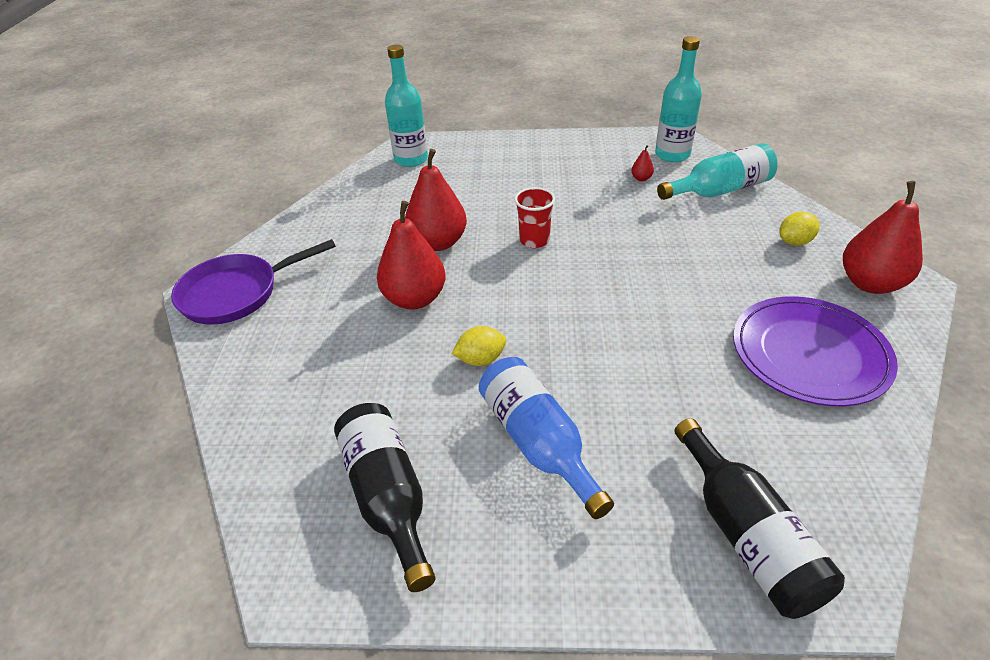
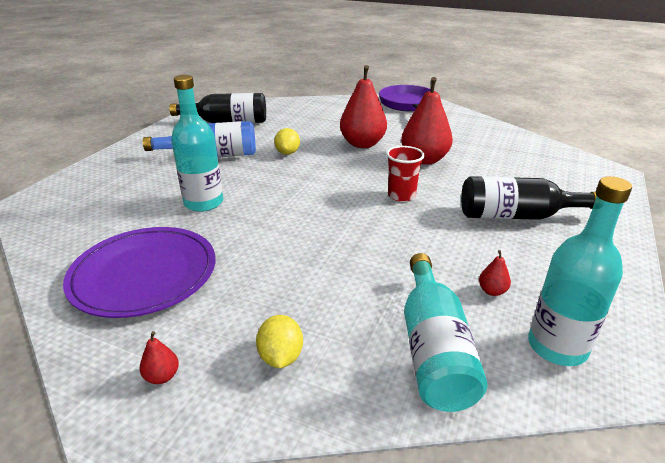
camera: 110 degrees right, 10 degrees down
turquoise bottle [385,45,428,167] -> turquoise bottle moved to [171,75,223,212]
black bottle [674,418,845,619] -> black bottle moved to [461,176,597,220]
red pear [843,181,923,294] -> red pear [139,331,179,384], size x0.40

